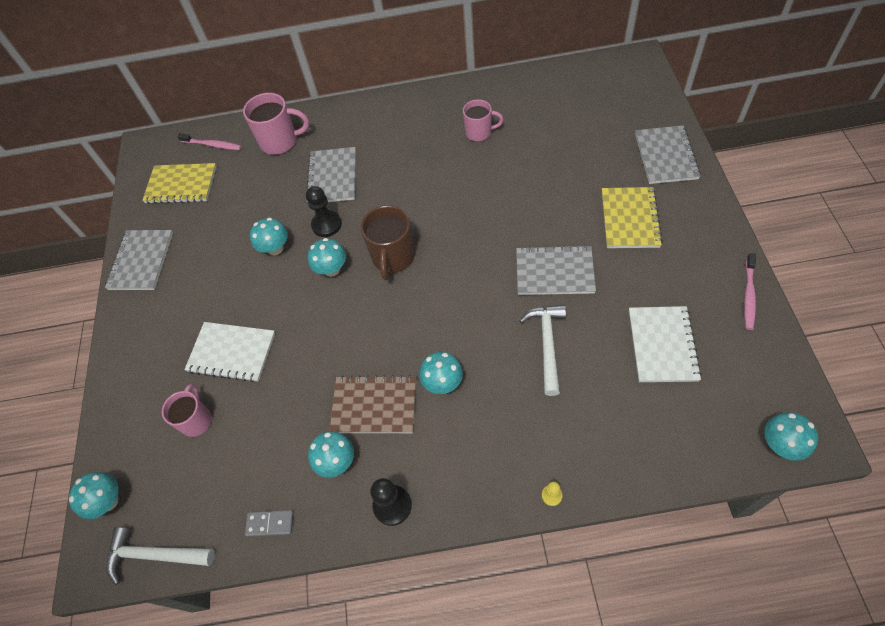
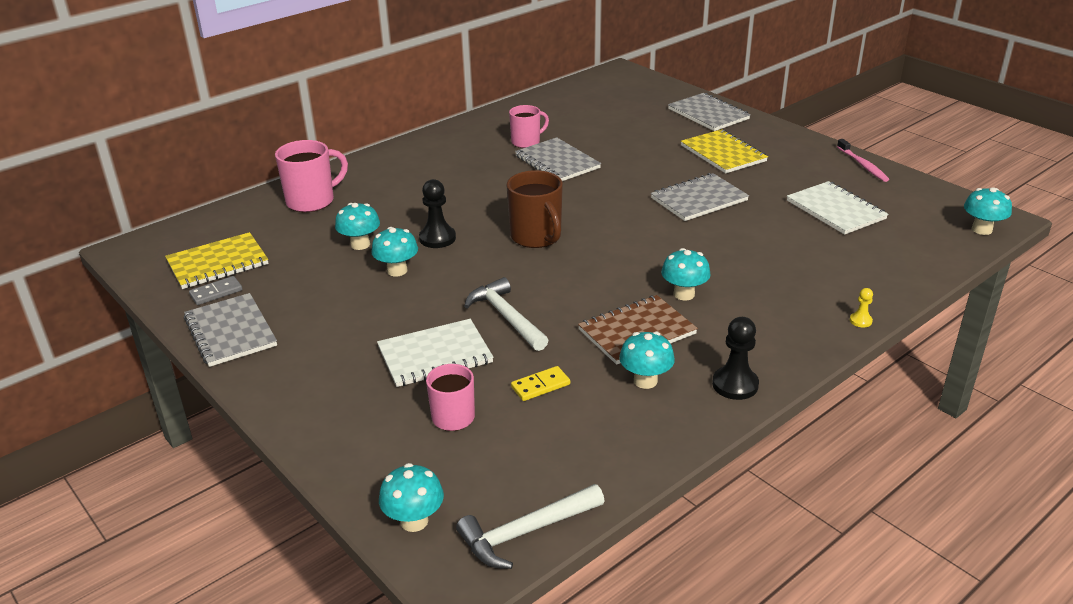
camera: 40 degrees left, 25 degrees down
pink toothbrush [177,133,242,150] -> none
grey domino [245,510,294,537] -> grey domino moved to [189,276,242,305]
grey notebook [306,147,356,202] -> grey notebook moved to [515,137,601,181]
turquoise mushroom [308,238,346,277] -> turquoise mushroom moved to [335,203,380,250]
white hammer [519,305,566,396] -> white hammer moved to [464,277,548,351]
none -> yellow domino [511,366,570,401]

